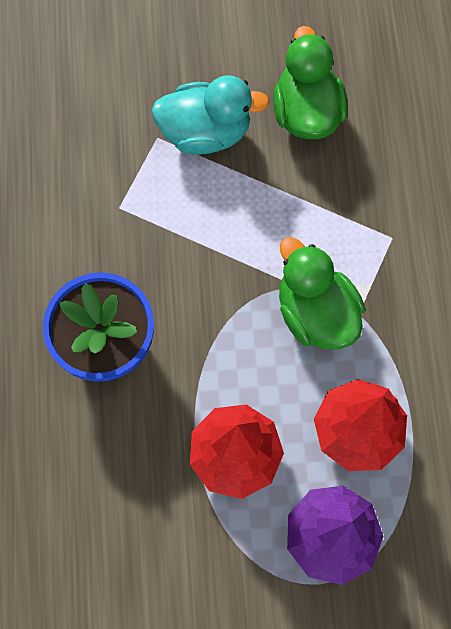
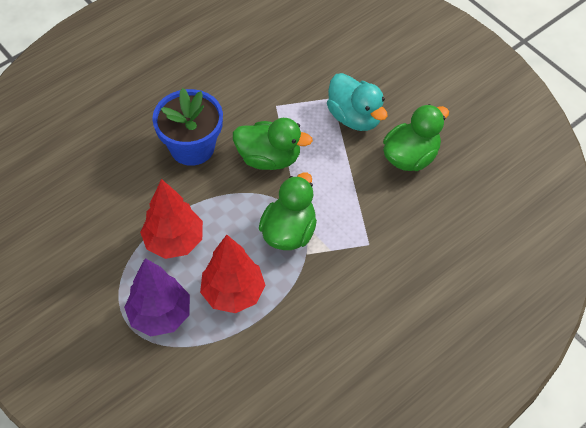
camera: 55 degrees right, 15 degrees down
none -> green duck [233,118,313,170]

